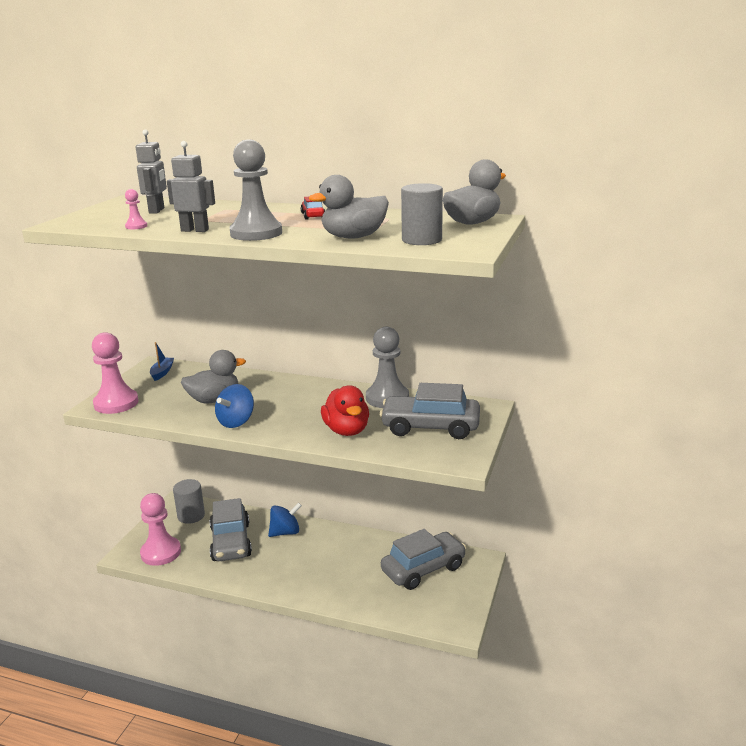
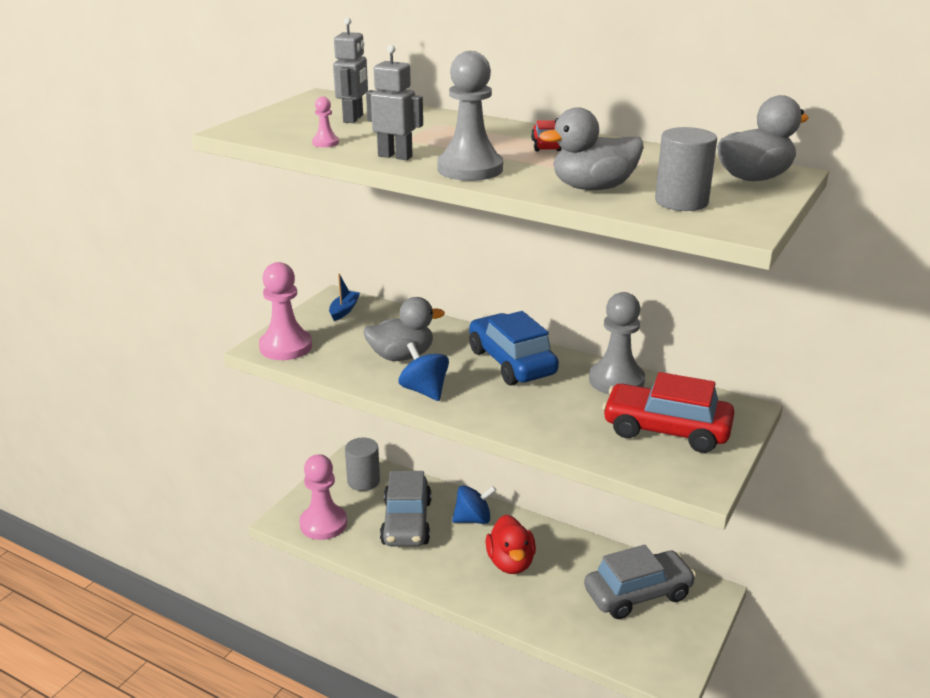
camera: 10 degrees right, 5 degrees up
blue spinning top [215,384,254,428] -> blue spinning top turned 105 degrees clockwise [399,342,449,401]
red duck [321,385,369,436] -> red duck moved to [485,515,536,574]
grey car [379,383,480,439] -> red car [602,372,735,453]
none -> blue car [469,311,559,385]

